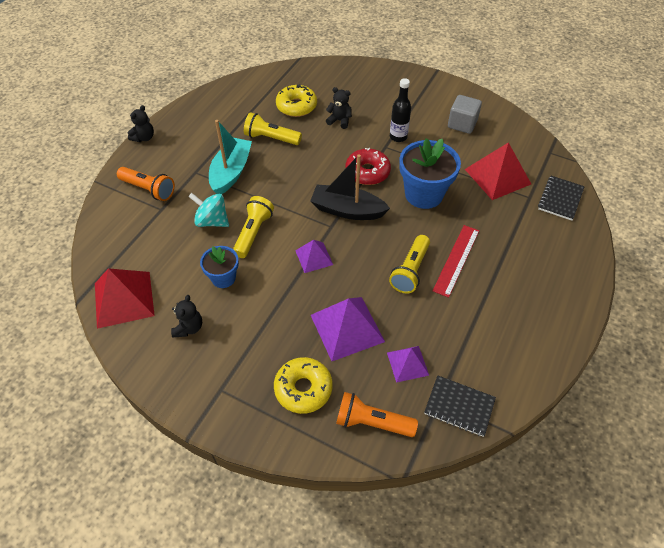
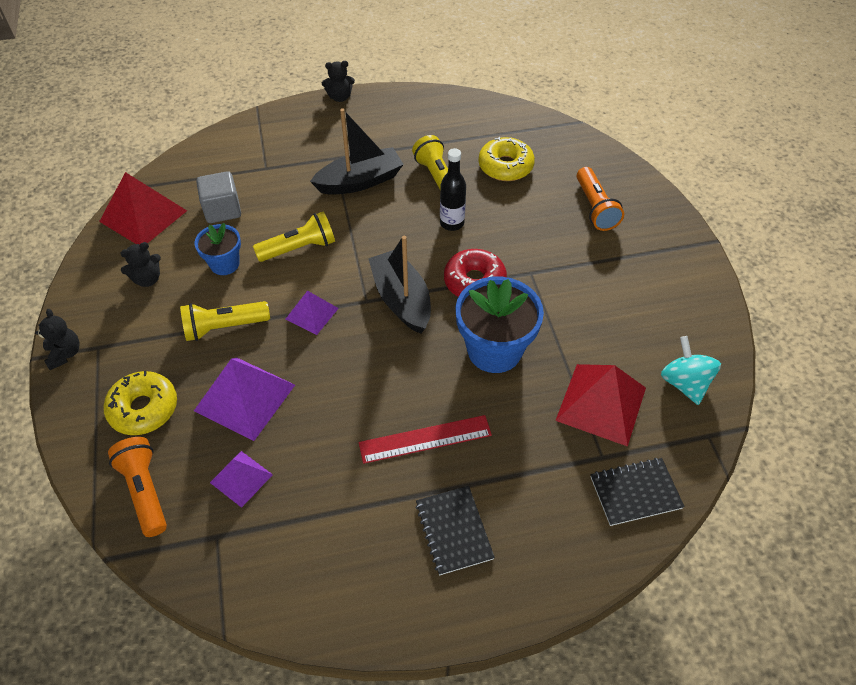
camera: 50 degrees right, 0 degrees up
orange flashlight [117,167,175,201] -> orange flashlight moved to [577,167,624,231]
turquoise spinning top [188,193,229,227] -> turquoise spinning top moved to [661,336,721,405]
turquoise boat [209,120,252,194] -> black boat [310,108,404,195]
black teddy bear [326,87,352,129] -> black teddy bear moved to [35,309,80,370]
yellow flashlight [389,235,430,294] -> yellow flashlight moved to [180,301,270,341]
black bottle [390,78,411,142] -> black bottle moved to [440,148,466,231]
black notebook [424,375,496,437] -> black notebook moved to [416,486,495,575]
grey cube [448,95,482,134] -> grey cube moved to [196,171,241,223]

